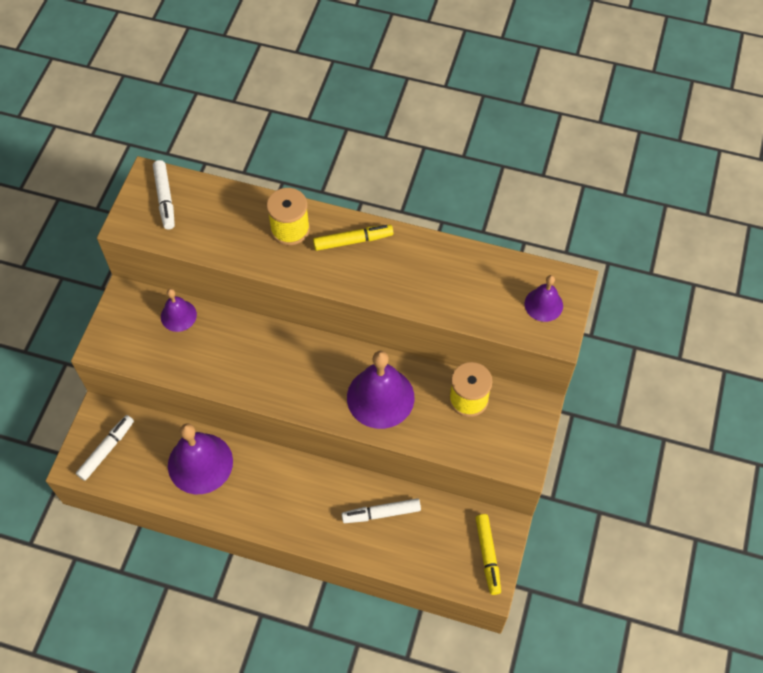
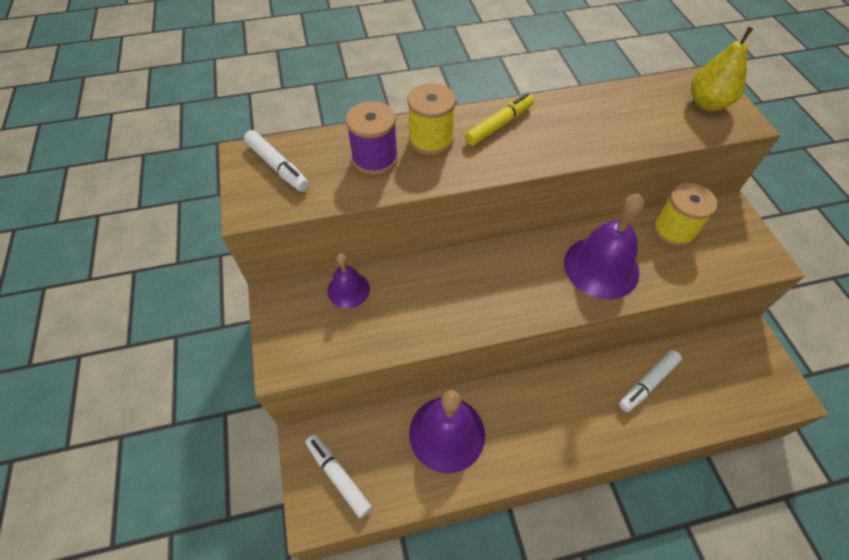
camera: 30 degrees left, 5 degrees down
white marker [76,415,134,481] -> white marker turned 45 degrees counterclockwise [306,434,372,518]
yellow marker [475,514,501,595] -> none
purple bell [525,275,563,322] -> yellow pear [691,27,753,111]
none -> purple spool [346,101,398,175]

